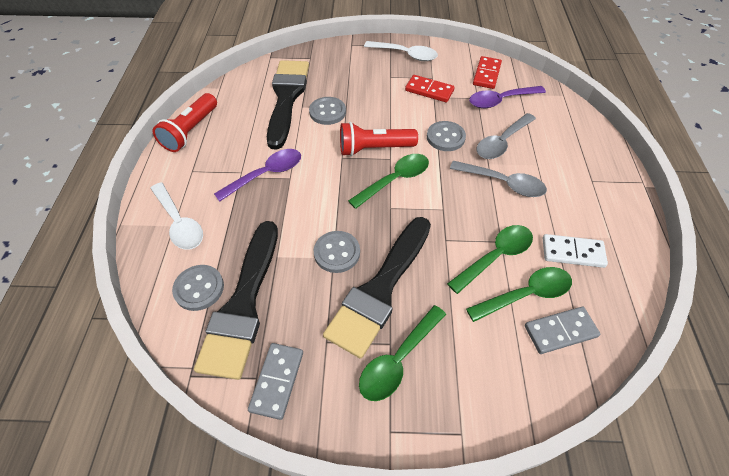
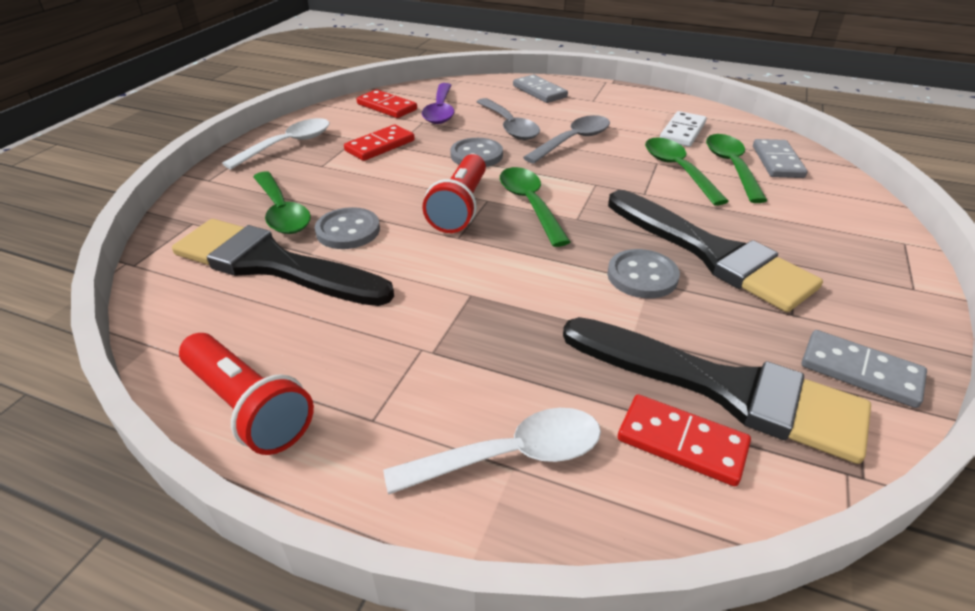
camera: 70 degrees left, 15 degrees down
grey button [172,265,224,311] -> red domino [618,394,751,486]
purple spoon [214,149,301,202] -> none
green spoon [359,305,446,401] -> green spoon moved to [253,172,311,234]
none -> grey domino [513,75,568,103]

